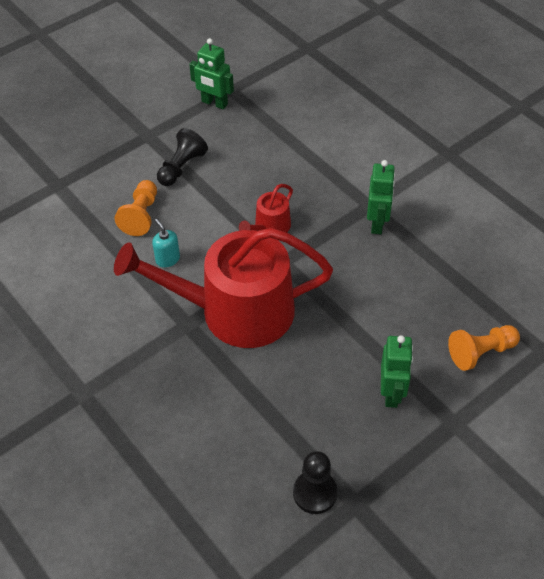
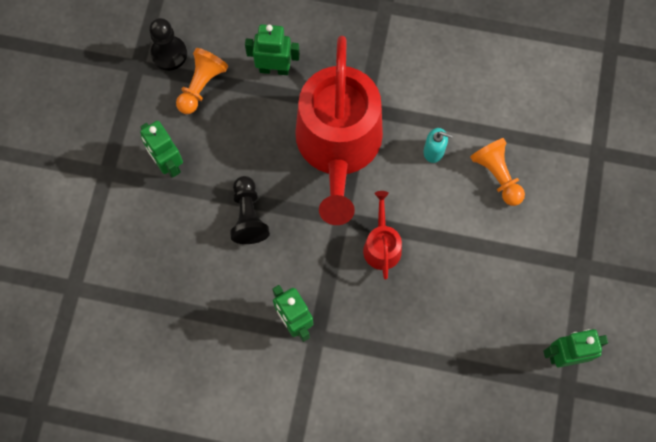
camera: 140 degrees right, 20 degrees up
red watering can [114,228,333,348] -> red watering can turned 135 degrees clockwise [295,36,383,225]
black pawn [157,128,208,186] -> black pawn moved to [230,176,270,244]
orange pawn [448,325,520,371] -> orange pawn moved to [176,48,228,114]
none -> green robot [245,24,300,75]

